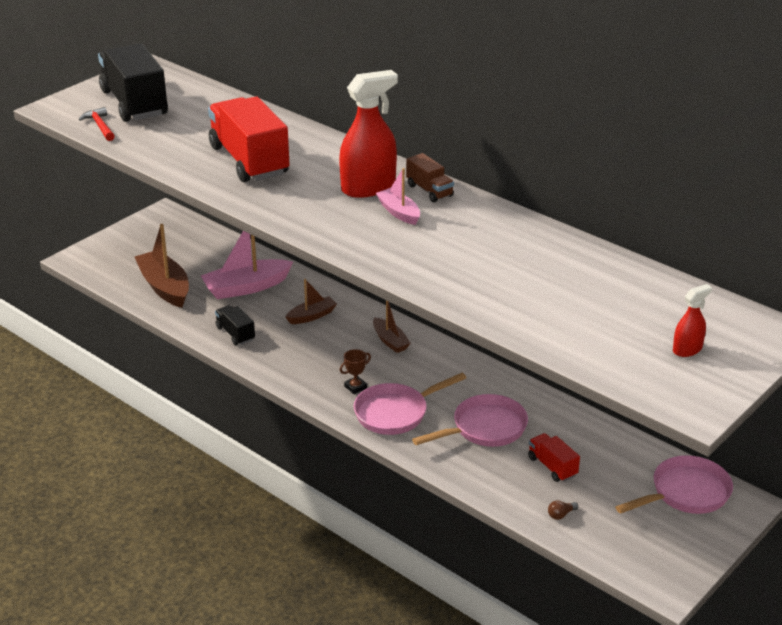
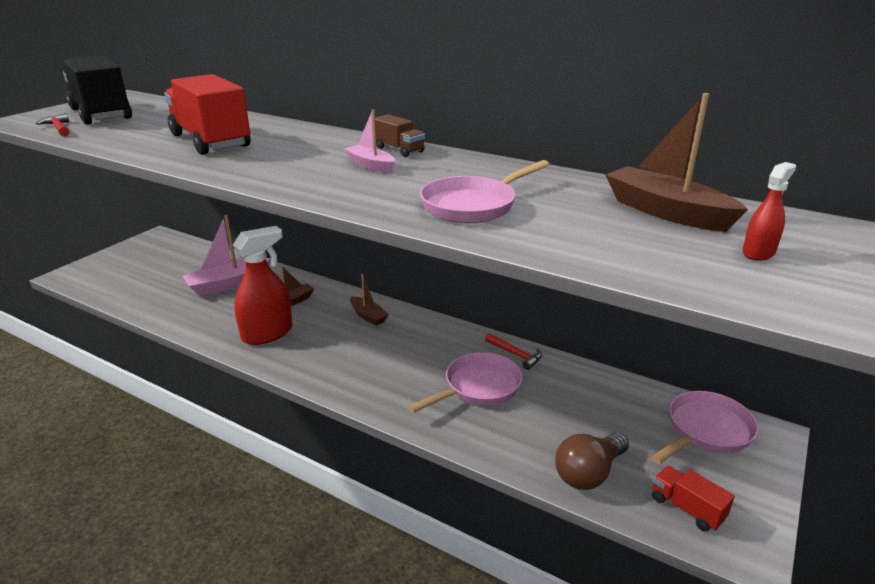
camera: 10 degrees left, 5 degrees down
brown boat [135,224,189,308] -> brown boat moved to [606,93,748,232]
black truck [215,305,255,345] -> none
red spray bottle [339,70,398,198] -> red spray bottle moved to [233,226,293,345]
brown trophy [340,349,371,394] -> none
pink pan [354,373,466,435] -> pink pan moved to [420,160,550,223]
red truck [528,433,580,482] -> red truck moved to [652,466,735,532]
brown light bulb [548,500,578,520] -> brown light bulb [555,432,629,490], size x2.45
none -> red hammer [485,333,542,370]

